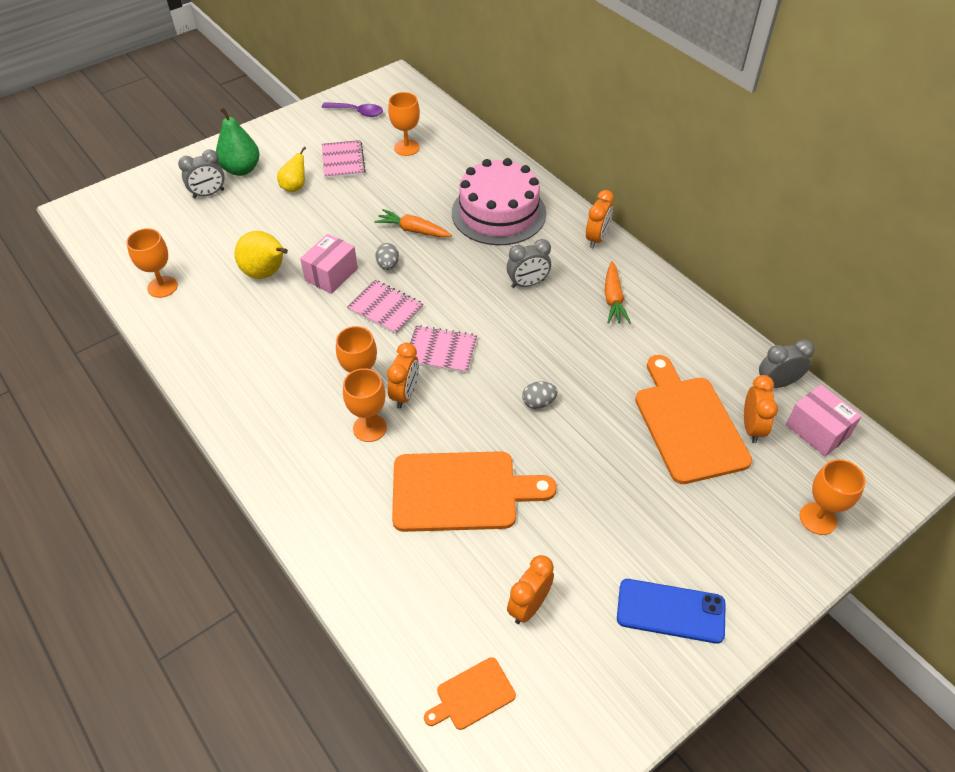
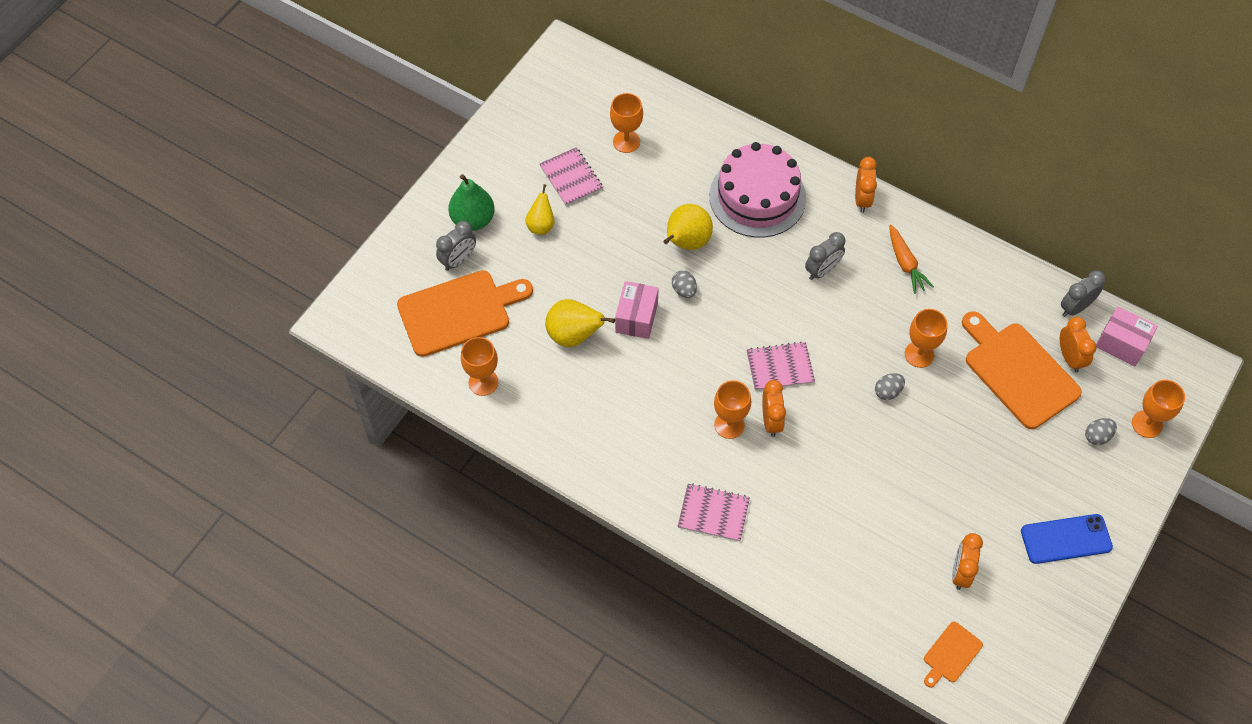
camera: 20 degrees left, 10 degrees up
purple spoon [322,102,383,117] -> none
orange goblet [343,368,387,442] -> orange goblet moved to [905,309,947,368]
pink notebook [347,280,423,334] -> pink notebook moved to [678,484,750,541]
orange carrot [374,209,452,237] -> yellow pear [663,204,713,250]
orange cutting board [392,451,557,532] -> orange cutting board moved to [397,270,533,357]
none -> grey egg [1085,418,1117,445]

